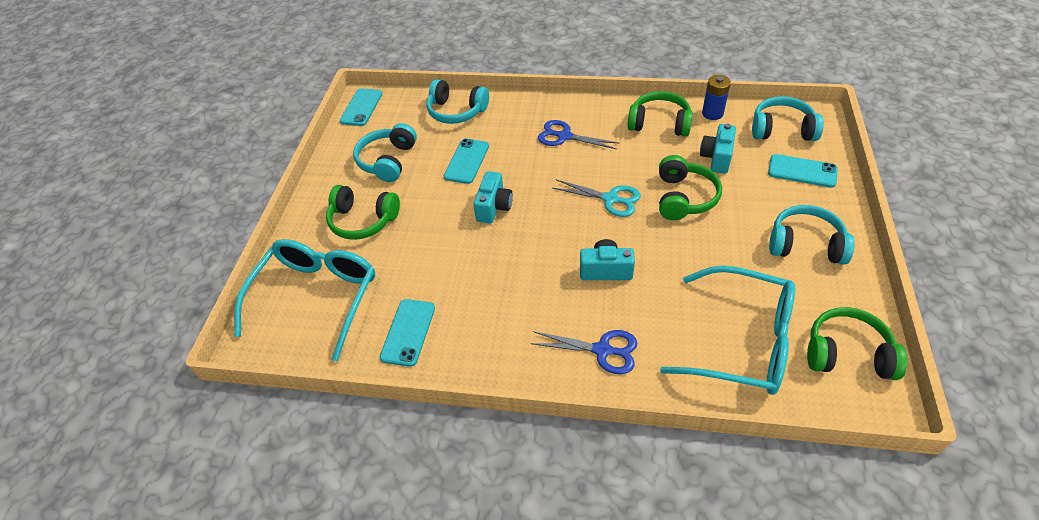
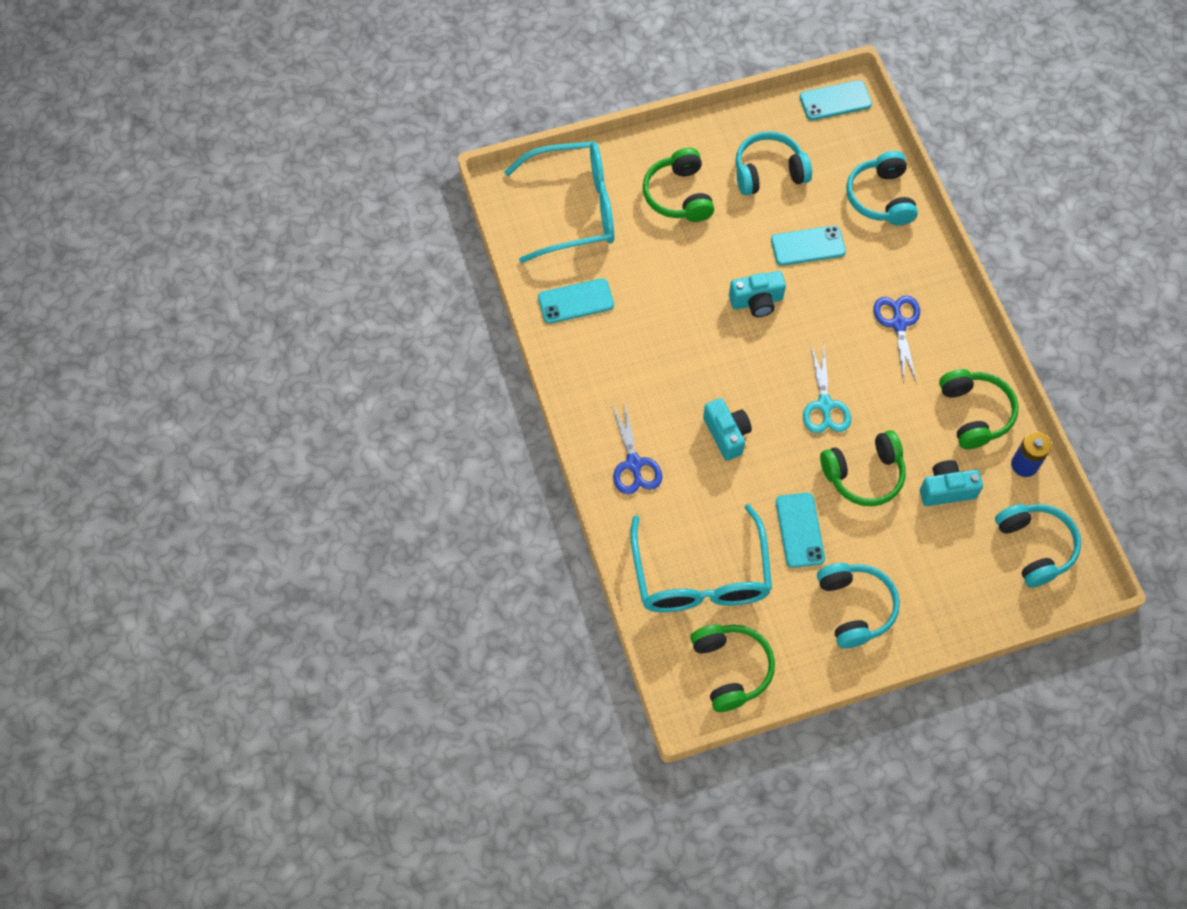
camera: 60 degrees right, 15 degrees up
turquoise phone [768,154,838,188] -> turquoise phone moved to [776,493,825,568]

